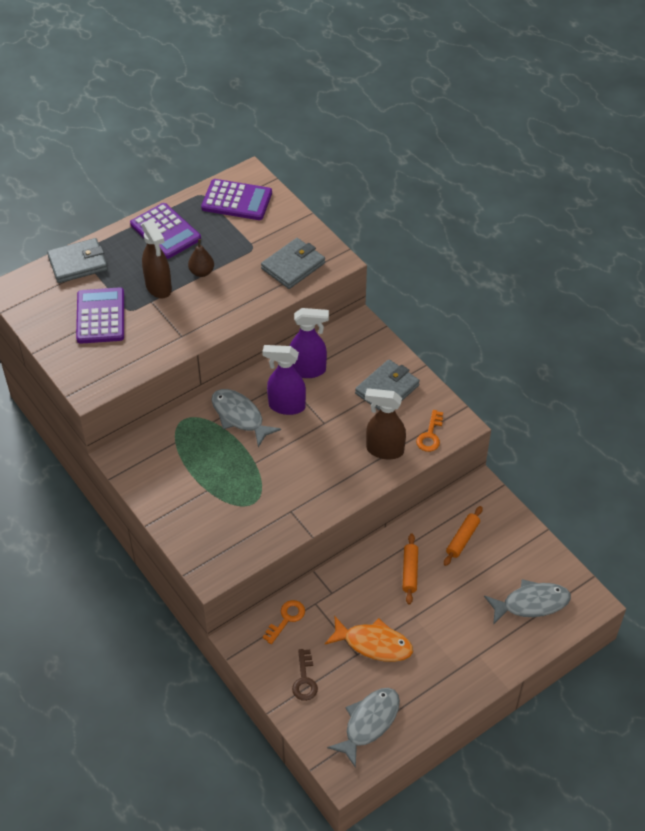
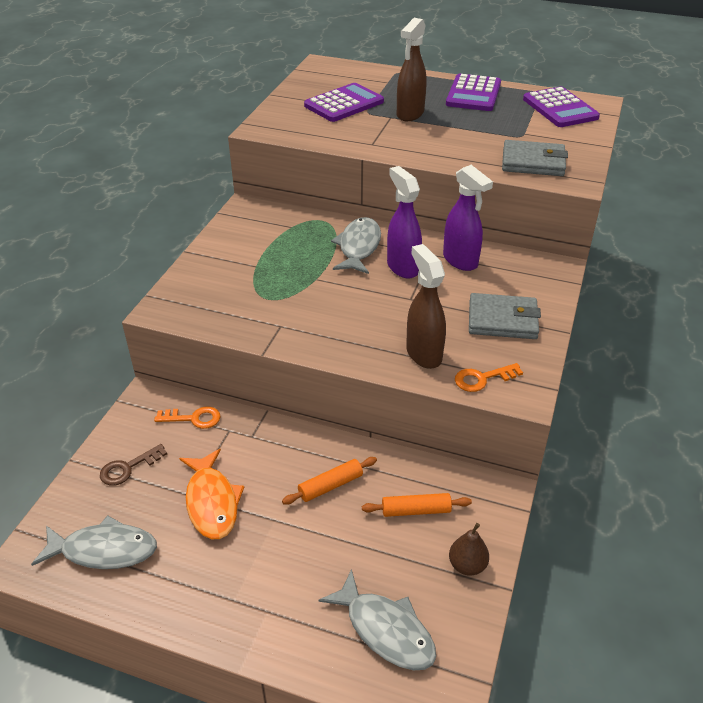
camera: 55 degrees right, 10 degrees down
grey wallet [47,238,108,283] -> none
brown pear [188,239,214,277] -> brown pear moved to [449,523,489,576]

